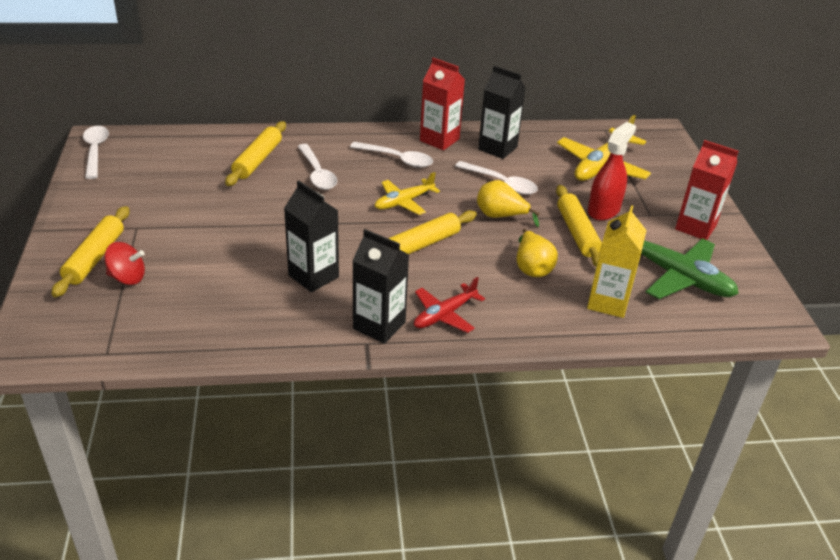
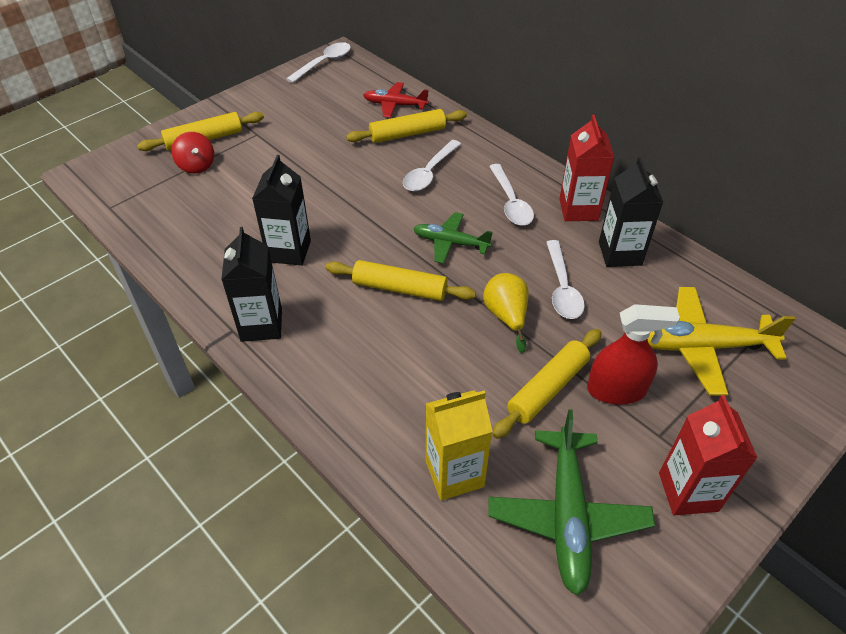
camera: 55 degrees right, 10 degrees up
yellow plane [375,172,440,215] -> green plane [413,212,493,264]
red plane [414,277,485,333] -> red plane moved to [363,82,429,118]
yellow pear [517,229,558,277] -> none

